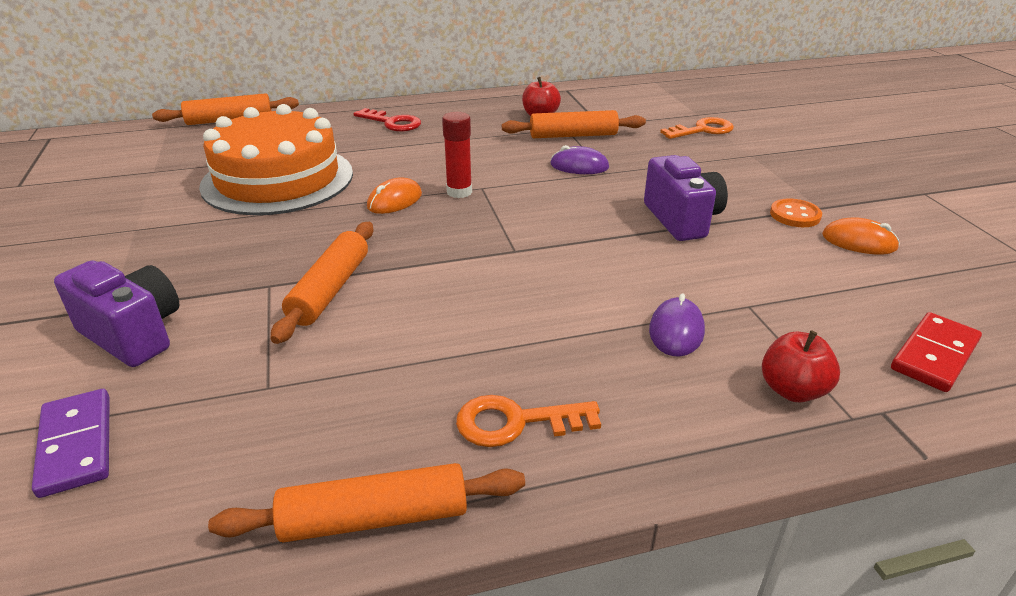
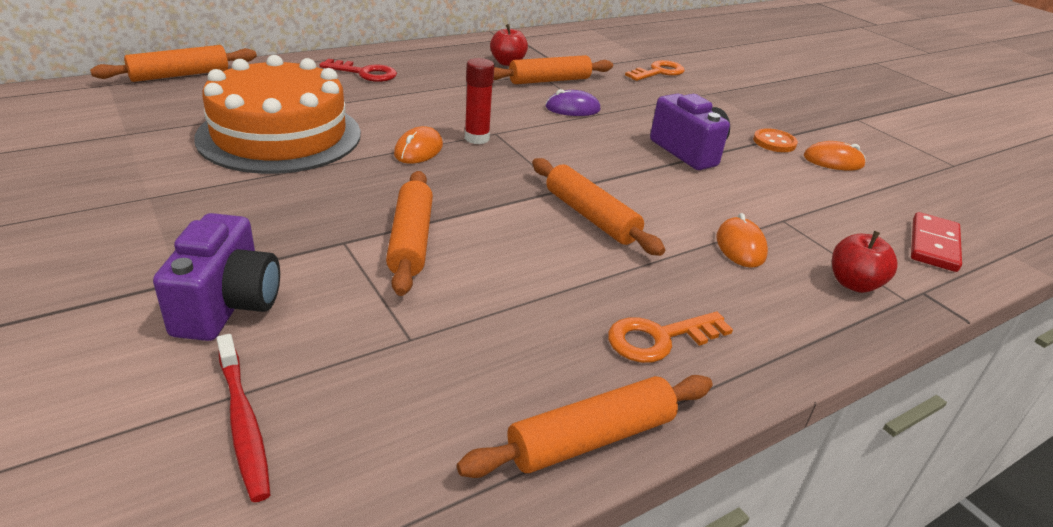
camera: 20 degrees left, 0 degrees up
purple domino [32,389,110,498] -> red toothbrush [217,334,271,502]
purple camera [54,261,179,367] -> purple camera turned 75 degrees clockwise [153,213,280,341]
purple mouse [649,293,705,357] -> orange mouse [716,213,768,268]
none -> orange rolling pin [532,158,665,256]

